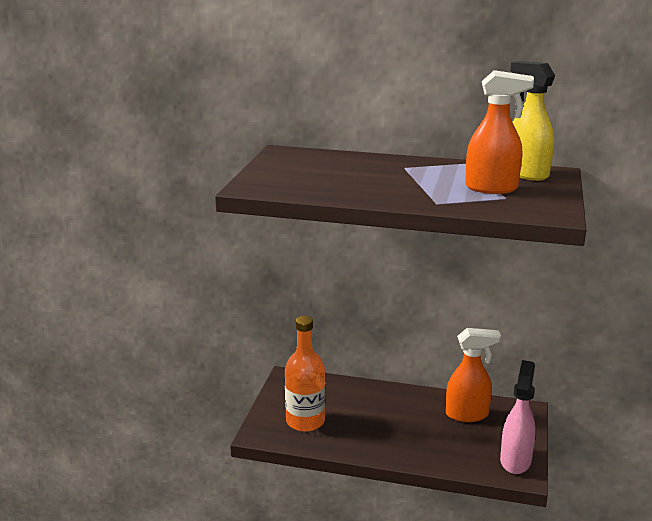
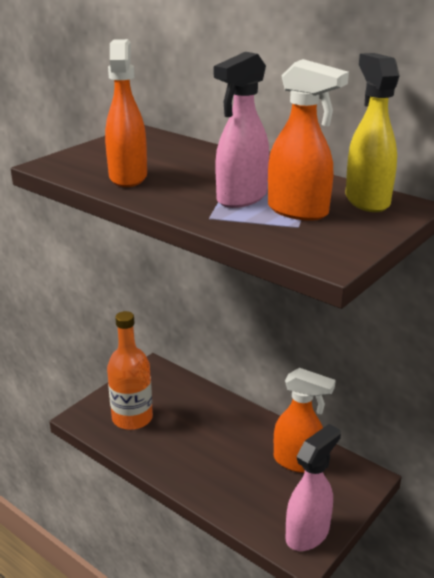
camera: 25 degrees right, 5 degrees up
none -> orange spray bottle [105,39,147,187]
none -> pink spray bottle [214,52,269,208]

